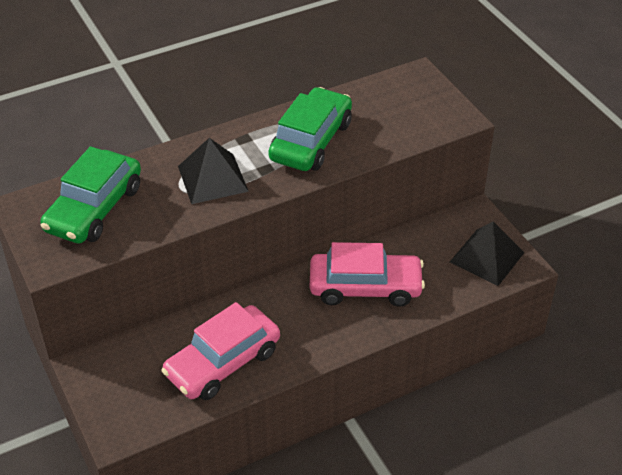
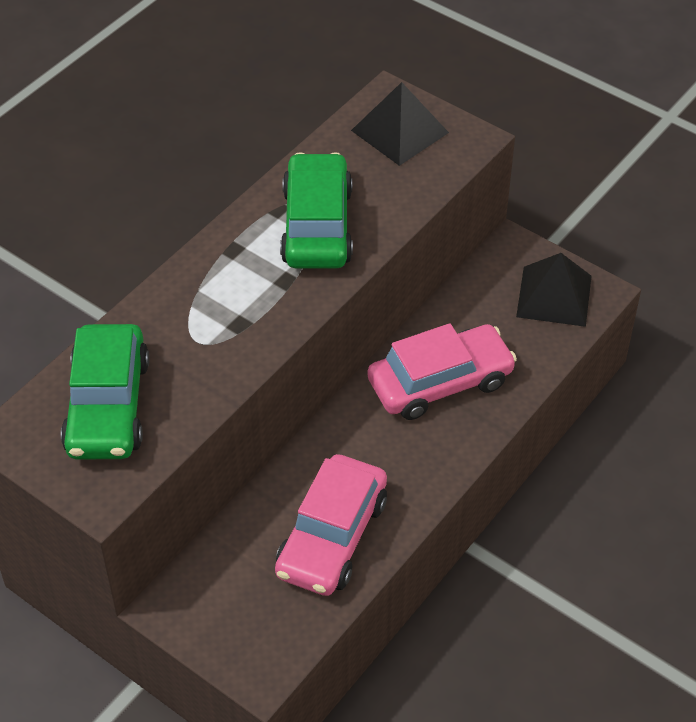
camera: 25 degrees left, 5 degrees up
black pyramid [178,138,249,204] -> black pyramid moved to [351,82,449,166]

